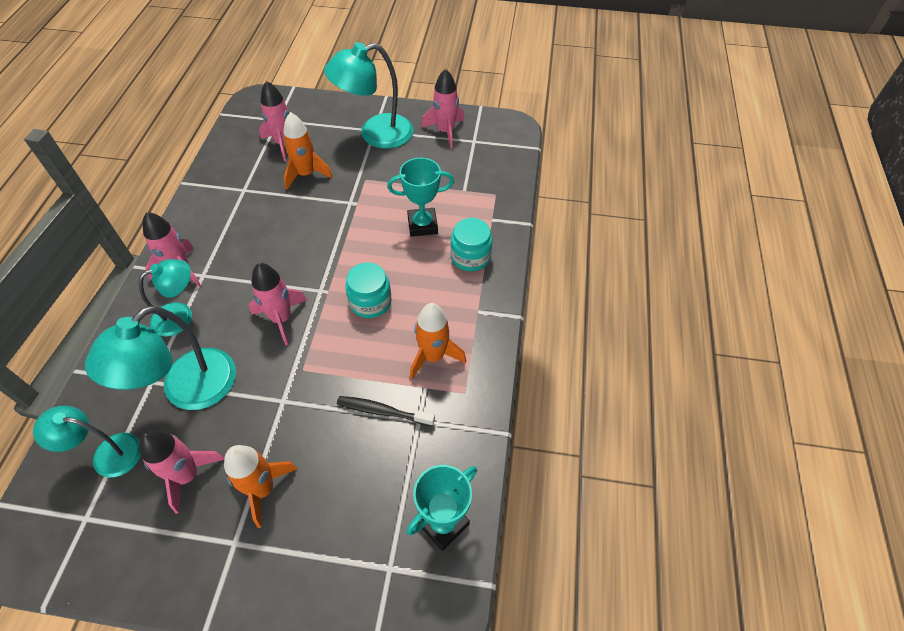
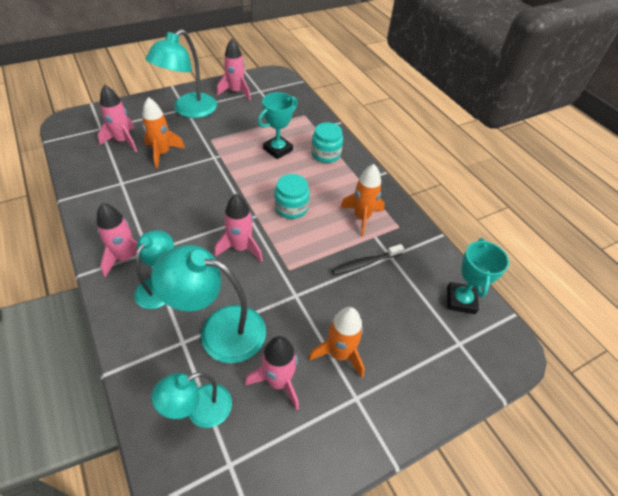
camera: 40 degrees left, 5 degrees down
turquoise lamp [85,306,236,410] -> turquoise lamp turned 105 degrees clockwise [151,245,266,363]

